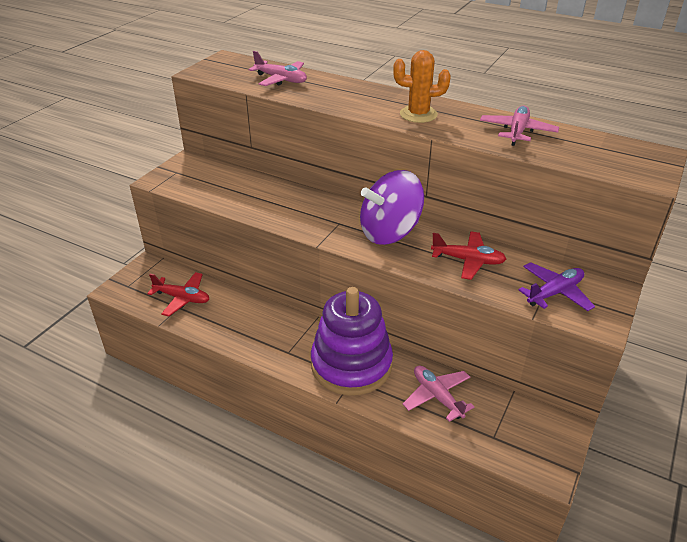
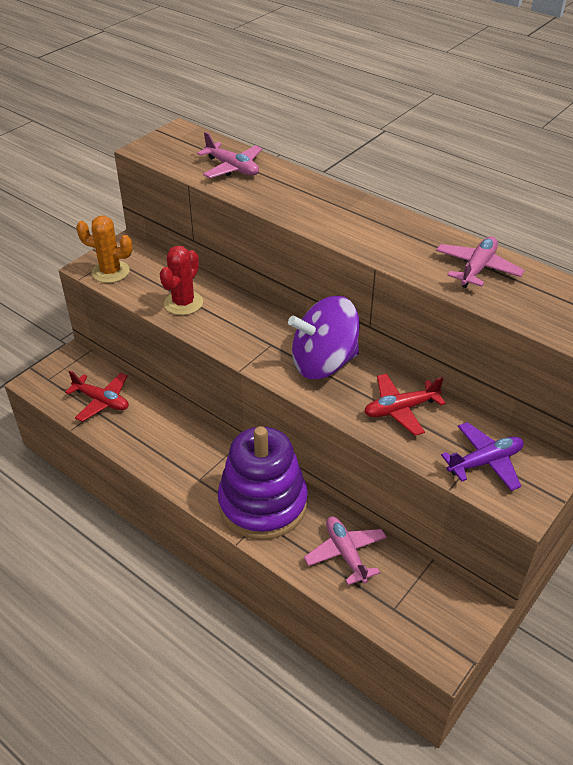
camera: 10 degrees right, 5 degrees up
orange cactus [393,50,451,123] -> orange cactus moved to [76,216,133,283]
red plane [431,231,506,280] -> red plane turned 135 degrees clockwise [364,373,446,436]
none -> red cactus [160,246,203,315]

